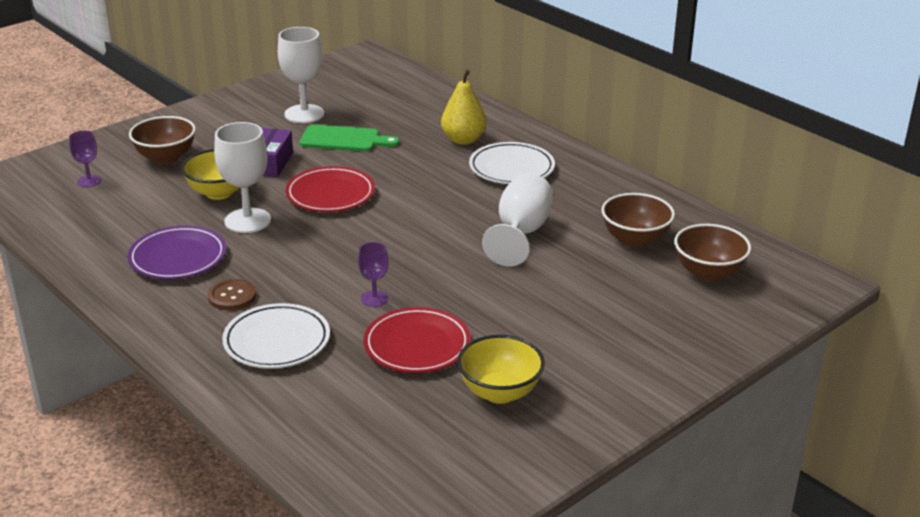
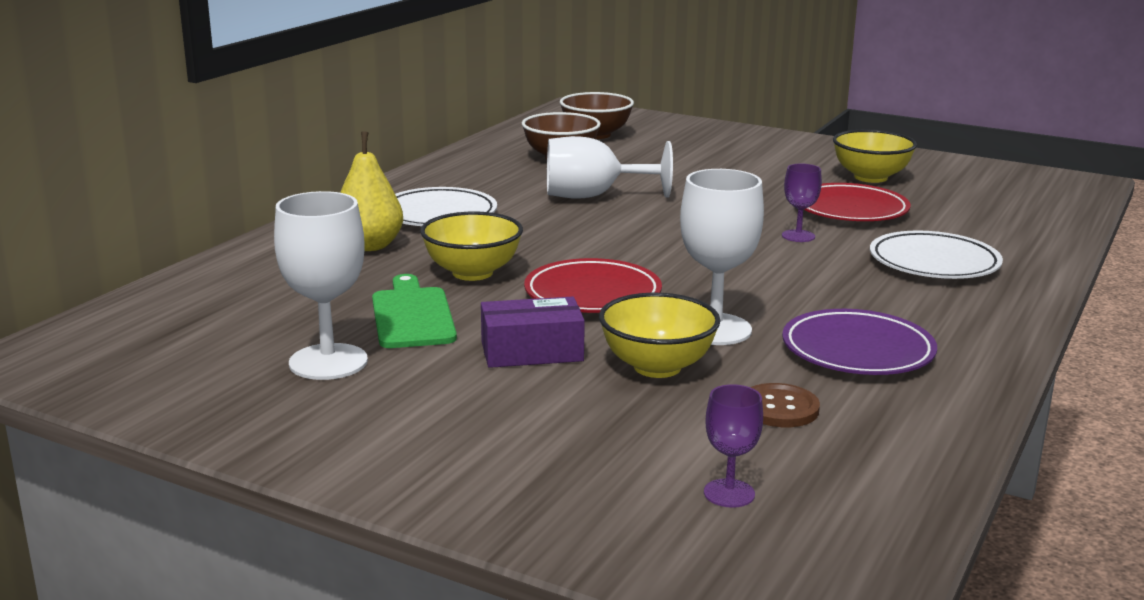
camera: 110 degrees left, 10 degrees down
brown bowl [129,116,196,164] -> none
brown button [208,279,256,310] -> brown button moved to [751,383,820,427]
none -> yellow bowl [420,212,523,281]

